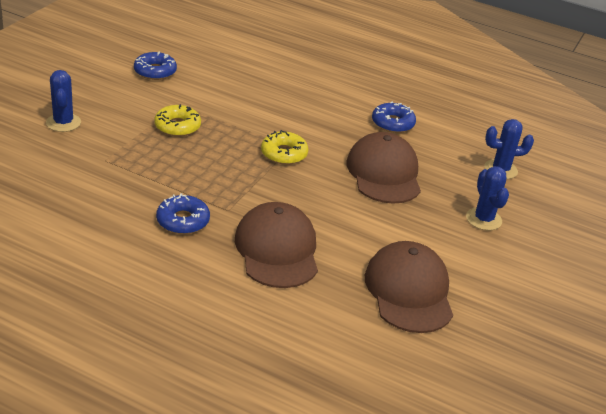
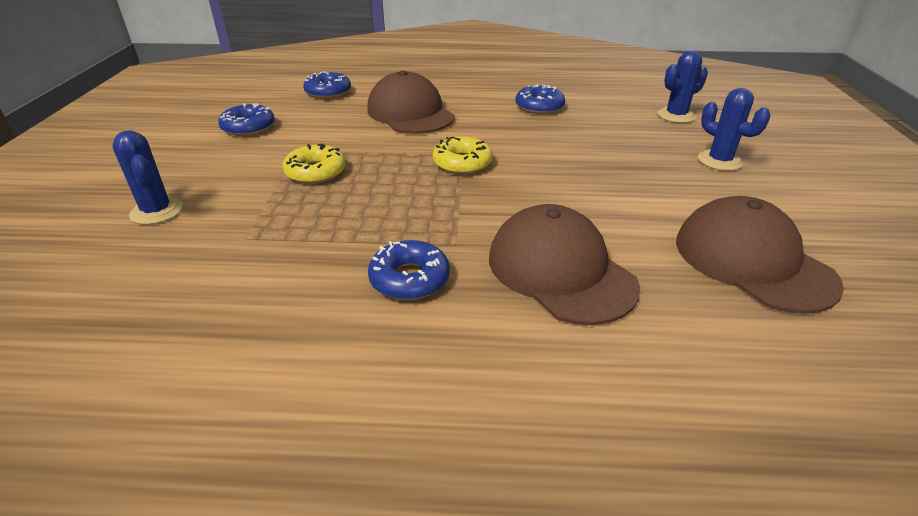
camera: 20 degrees left, 0 degrees up
brown cap [347,132,421,204] -> brown cap moved to [367,70,455,134]
none -> blue donut [303,72,351,99]

